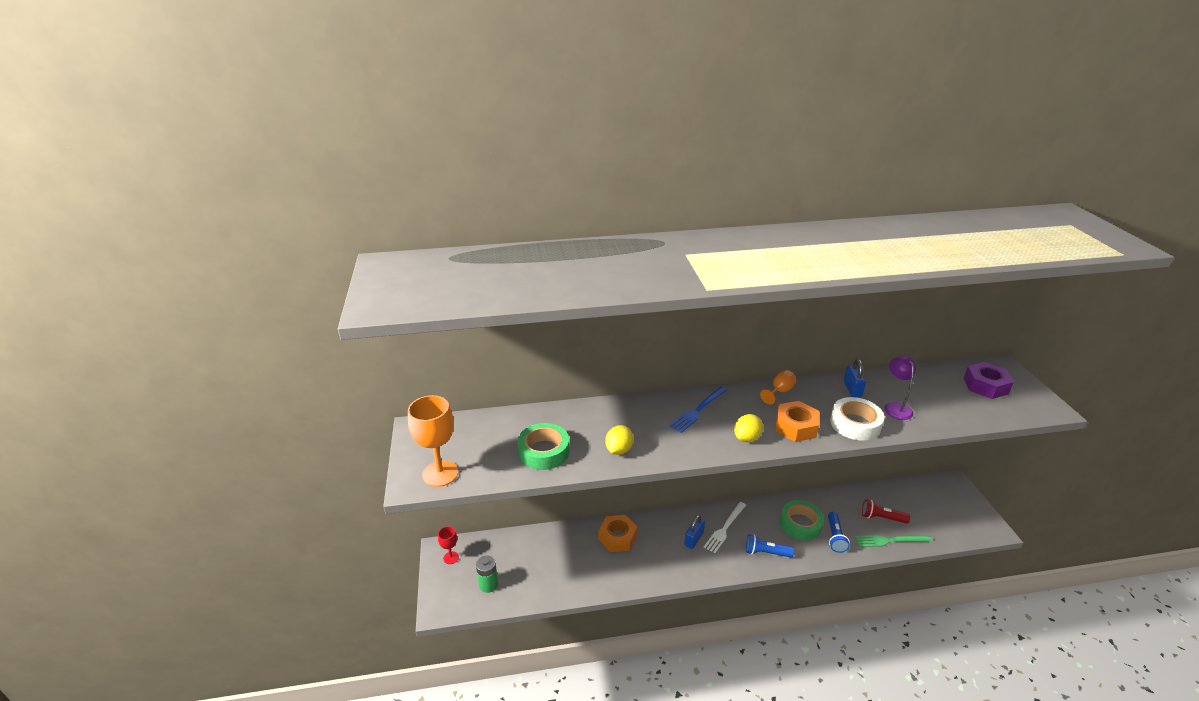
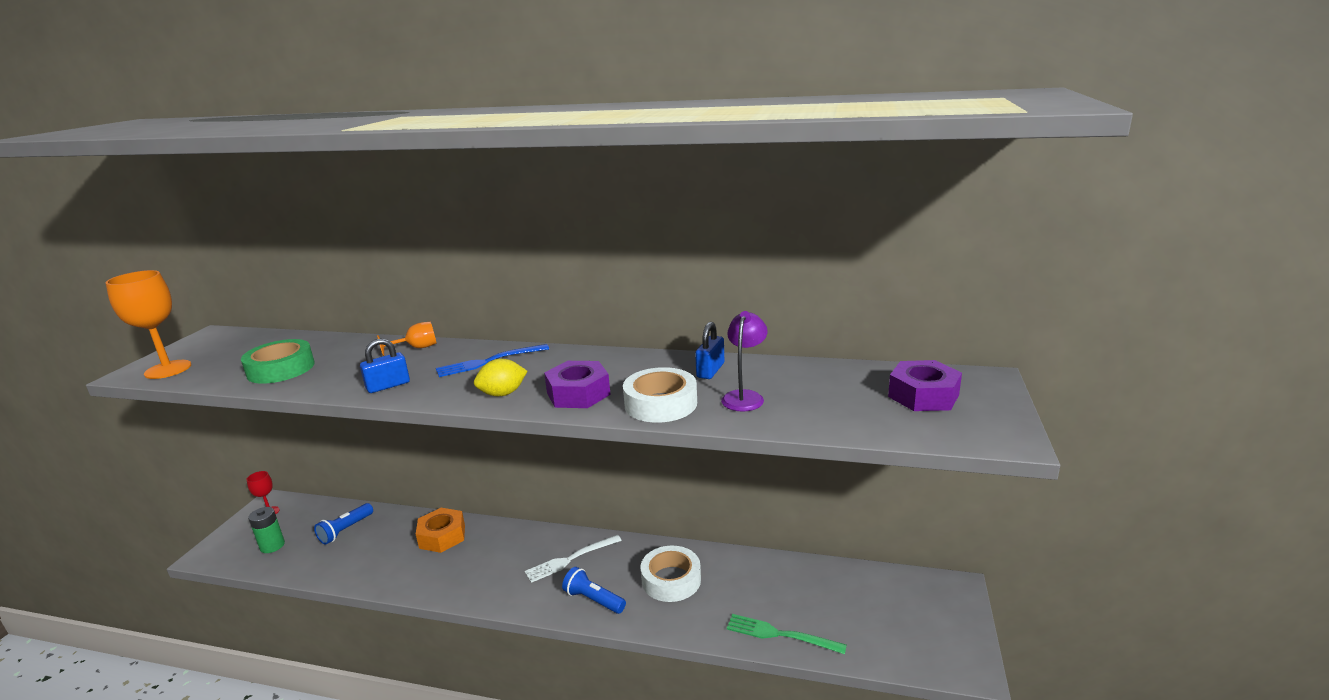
camera: 25 degrees right, 10 degrees down
yellow lemon [605,425,633,455] -> none
blue padlock [684,515,705,549] -> blue padlock moved to [360,338,410,393]
orange goblet [760,370,796,405] -> orange goblet moved to [377,322,437,356]
orange nut [775,401,819,442] -> purple nut [544,361,611,408]
green tape [780,500,824,541] -> white tape [640,546,701,602]
blue flashlight [828,512,850,553] -> blue flashlight moved to [314,503,373,545]
red flashlight [862,499,910,523] -> none

